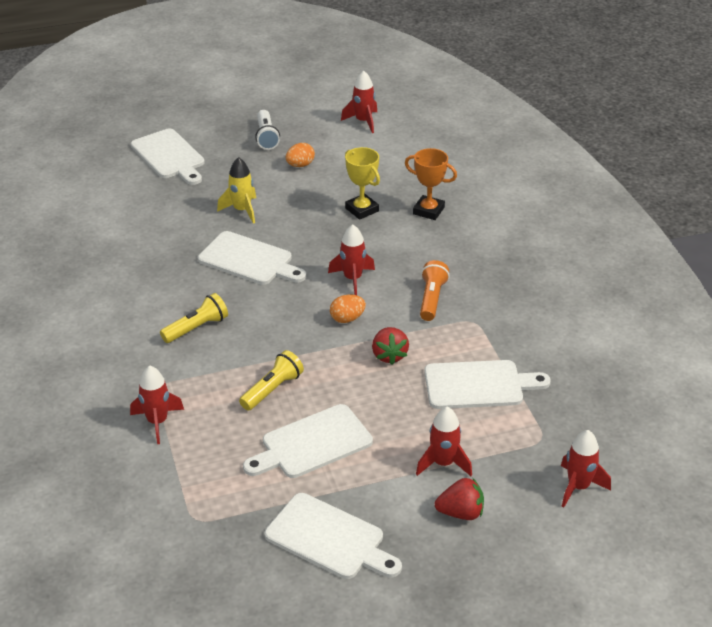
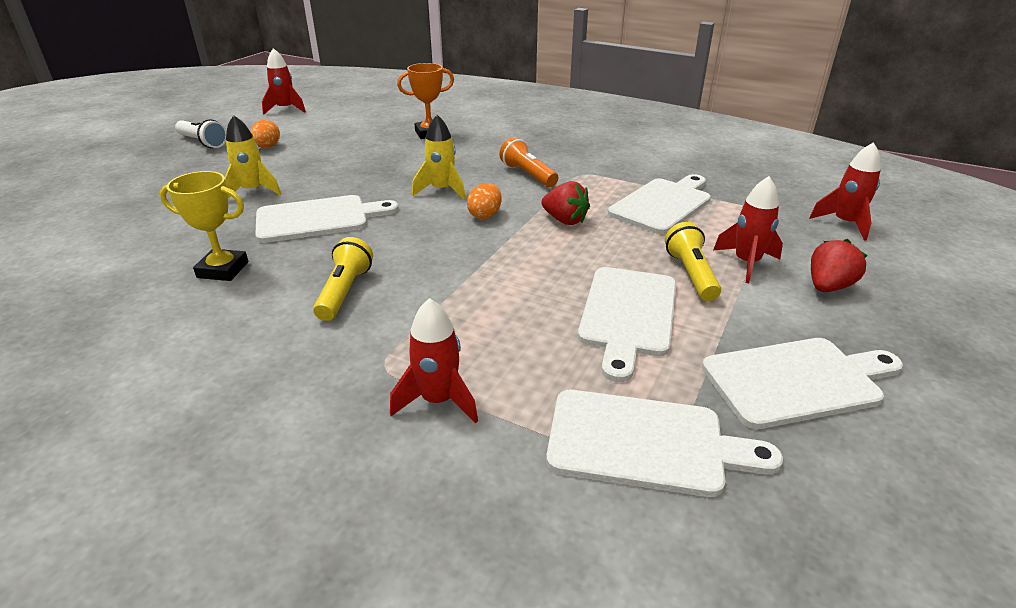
camera: 45 degrees left, 5 degrees down
white cutting board [131,129,205,185] -> white cutting board moved to [546,390,783,497]
yellow flashlight [239,350,304,411] -> yellow flashlight moved to [665,222,721,301]
red rocket [328,224,375,295] -> yellow rocket [412,115,466,199]
yellow trophy [345,147,380,220] -> yellow trophy moved to [160,171,248,281]

